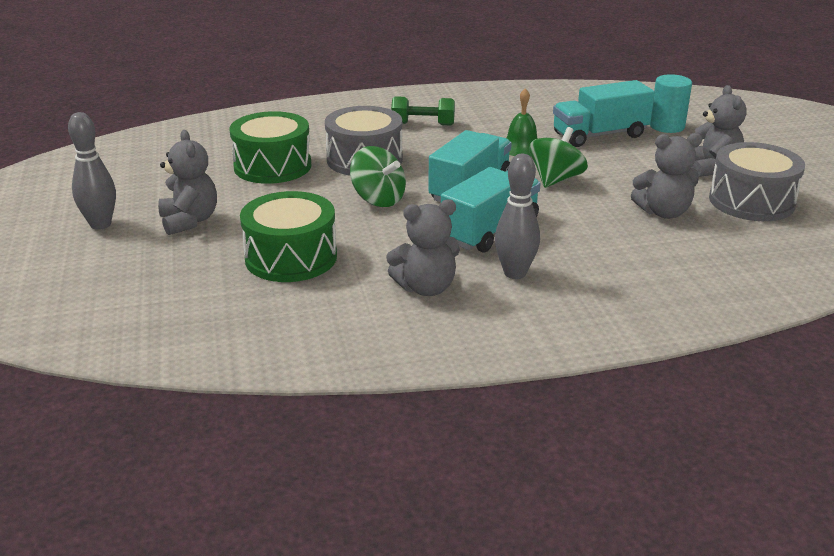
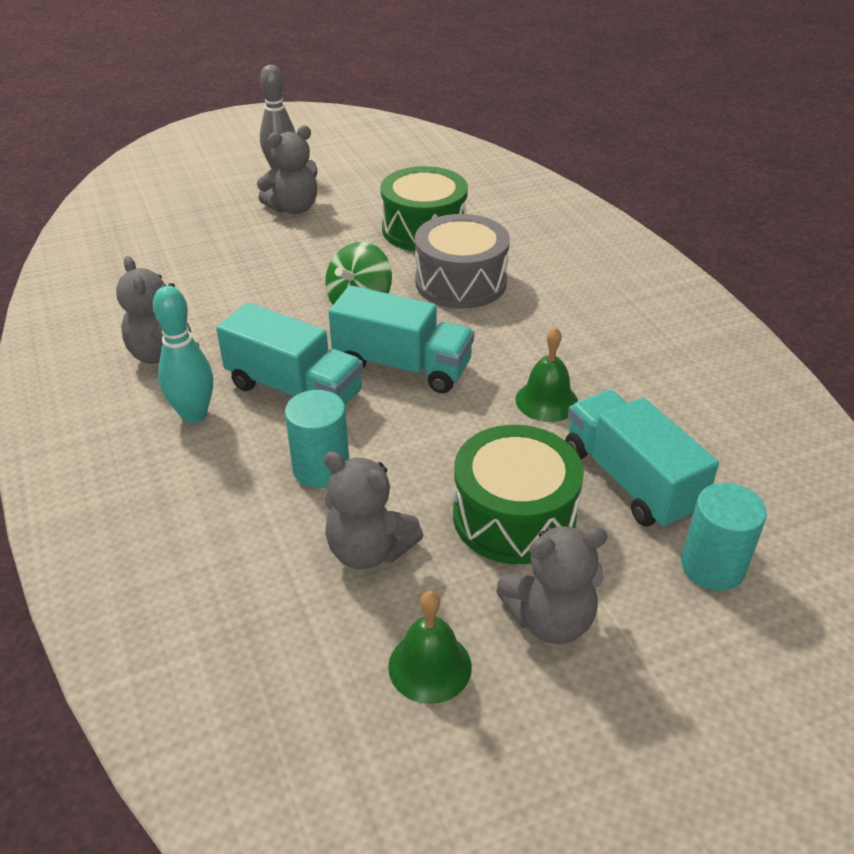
camera: 80 degrees right, 10 degrees up
green drum [240,191,337,282] -> green drum moved to [453,425,584,564]
green dumbbell [391,96,455,126] -> none
grey bowling pin [495,154,540,279] -> turquoise bowling pin [153,286,213,423]
green spinning top [529,127,588,188] -> none
grey teddy bear [631,133,702,219] -> grey teddy bear turned 45 degrees counterclockwise [324,451,424,569]
grey drum [709,142,805,221] -> green bell [388,591,472,704]
none -> turquoise cylinder [285,390,349,488]

